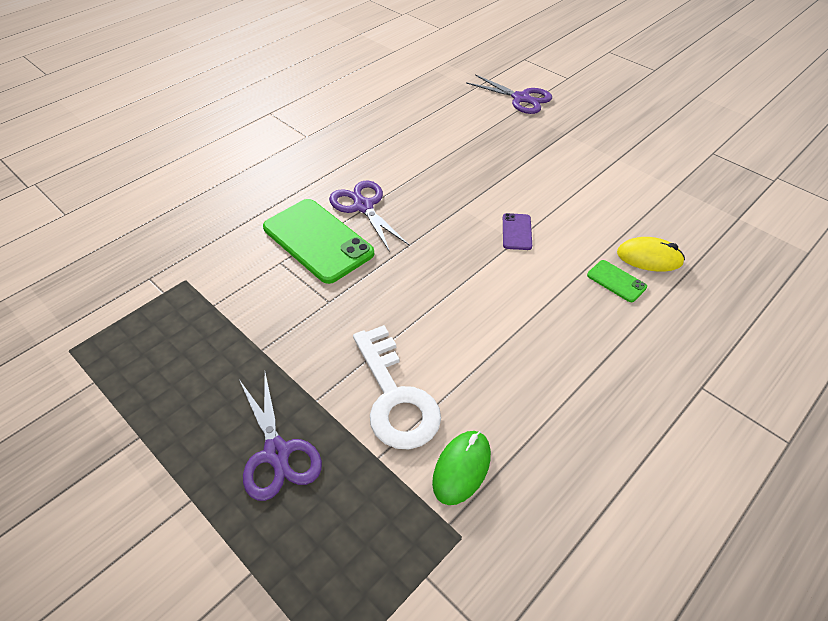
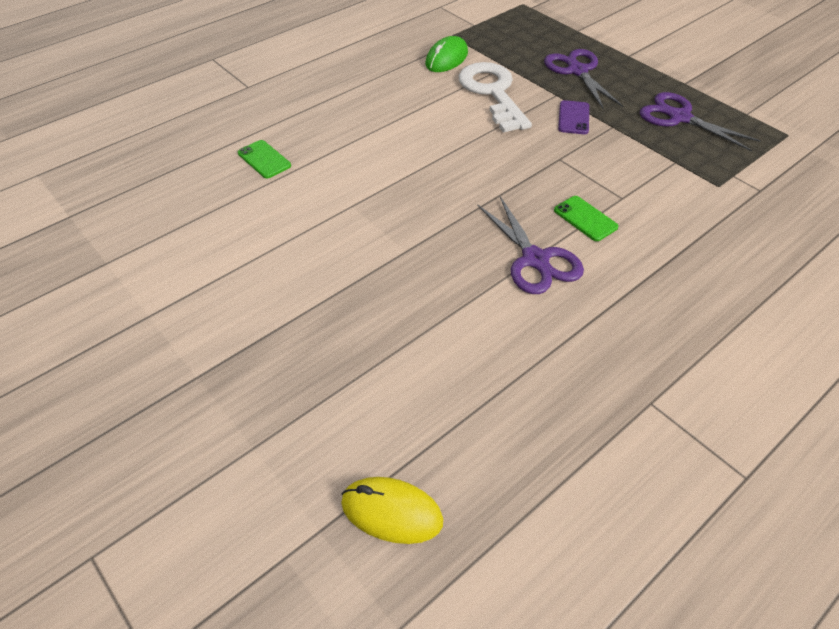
camera: 175 degrees left, 0 degrees up
green phone [263,199,374,284] -> green phone [554,196,618,241], size x0.45
purple scissors [466,74,552,114] -> purple scissors moved to [640,92,761,151]
purple phone [503,213,532,250] -> purple phone moved to [558,100,589,134]
yellow mouse [617,237,685,272] -> yellow mouse moved to [341,477,443,544]

